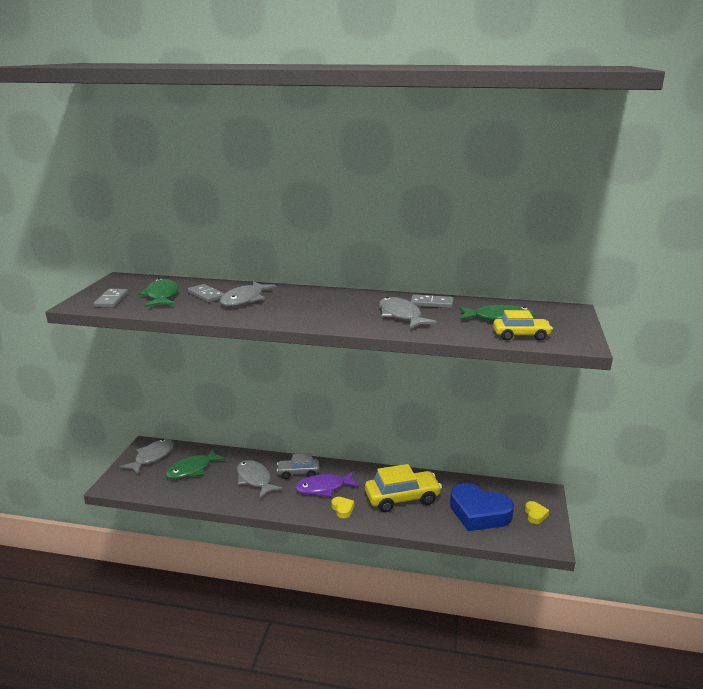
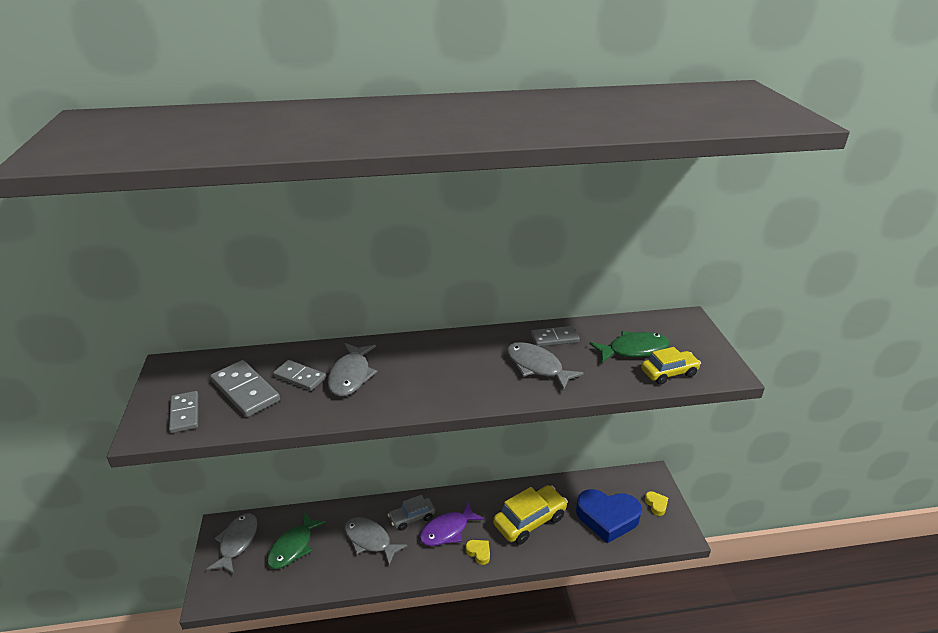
camera: 20 degrees left, 10 degrees up
green fish [138,278,178,307] -> grey domino [210,360,280,417]

